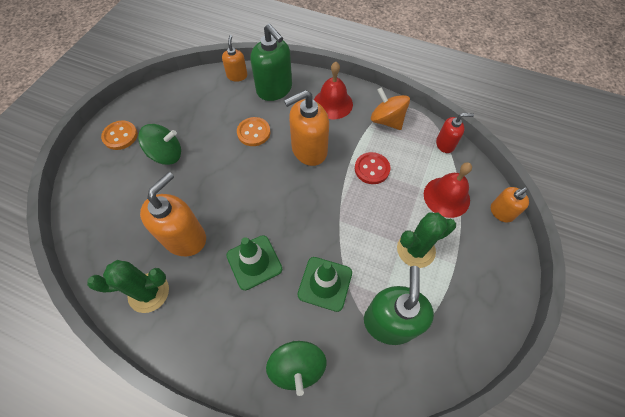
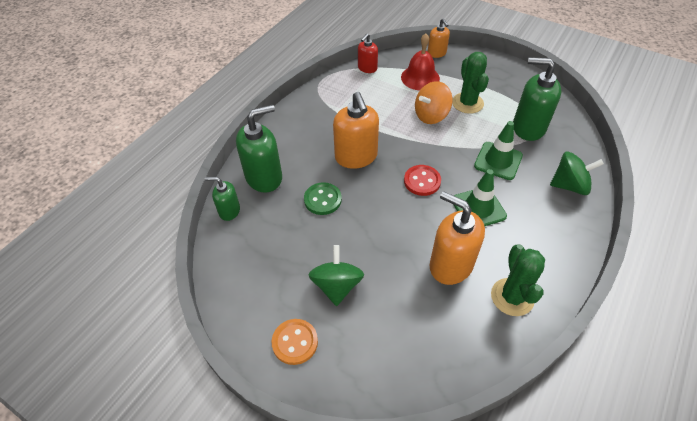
camera: 80 degrees left, 10 degrees down
orange soap dispenser [222,35,248,82] -> green soap dispenser [205,177,240,221]
orange button [237,117,271,146] -> green button [304,182,342,215]
red bell [314,62,353,119] -> none
red button [355,152,390,184] -> red button moved to [404,165,441,196]
orange spinning top [371,87,410,130] -> orange spinning top moved to [415,81,453,124]
red soap dispenser [436,113,474,153] -> red soap dispenser turned 150 degrees counterclockwise [358,33,378,73]

